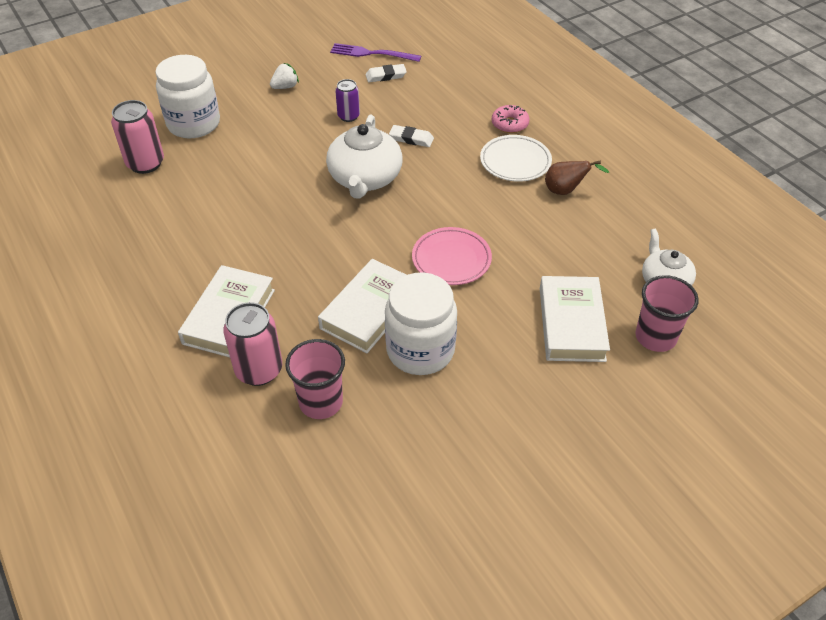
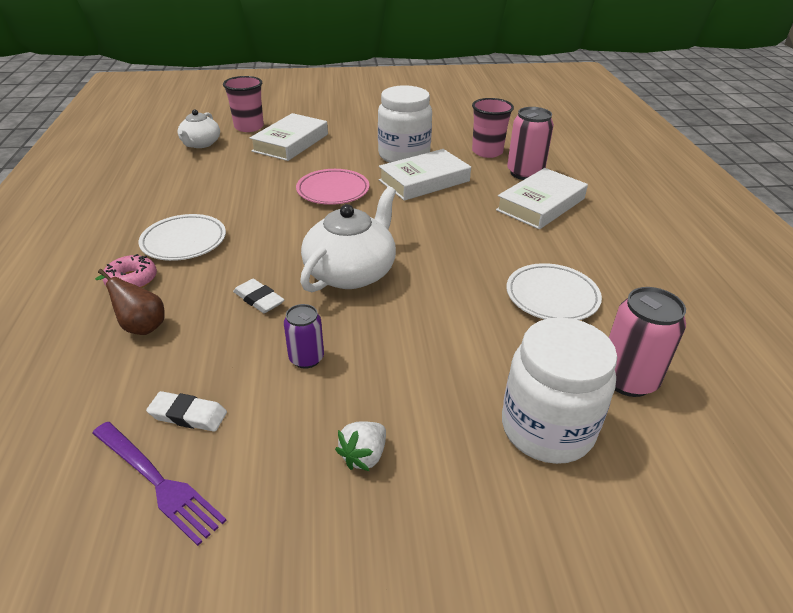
camera: 155 degrees left, 10 degrees down
white strawberry [270,63,299,89] -> white strawberry turned 45 degrees counterclockwise [335,421,386,471]
brown pear [545,160,609,195] -> brown pear moved to [95,269,165,335]
none -> white plate [506,263,602,320]

